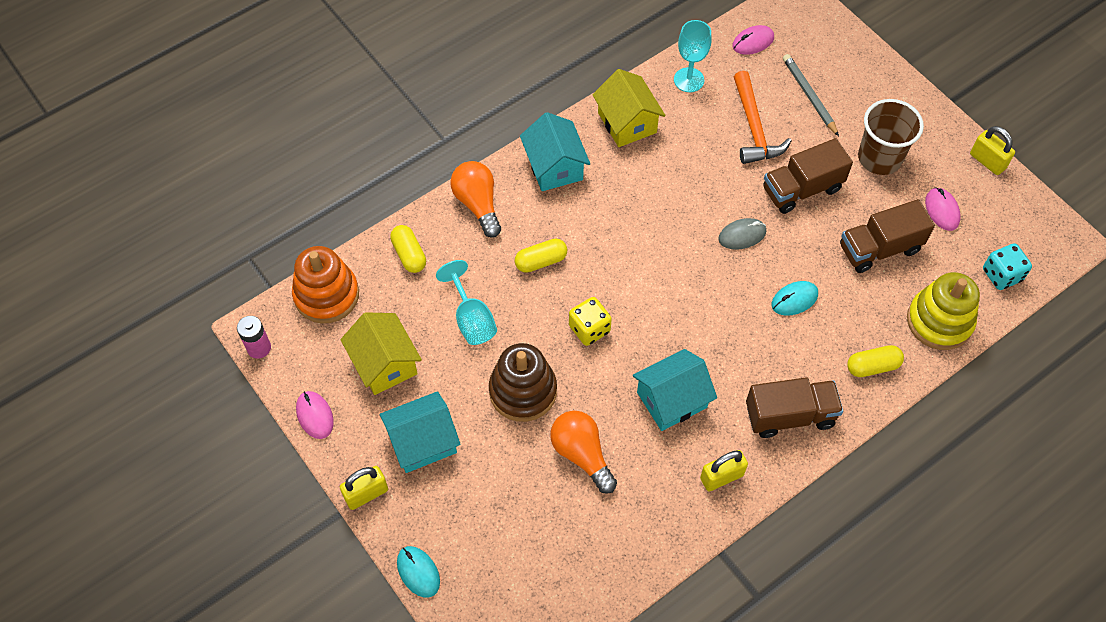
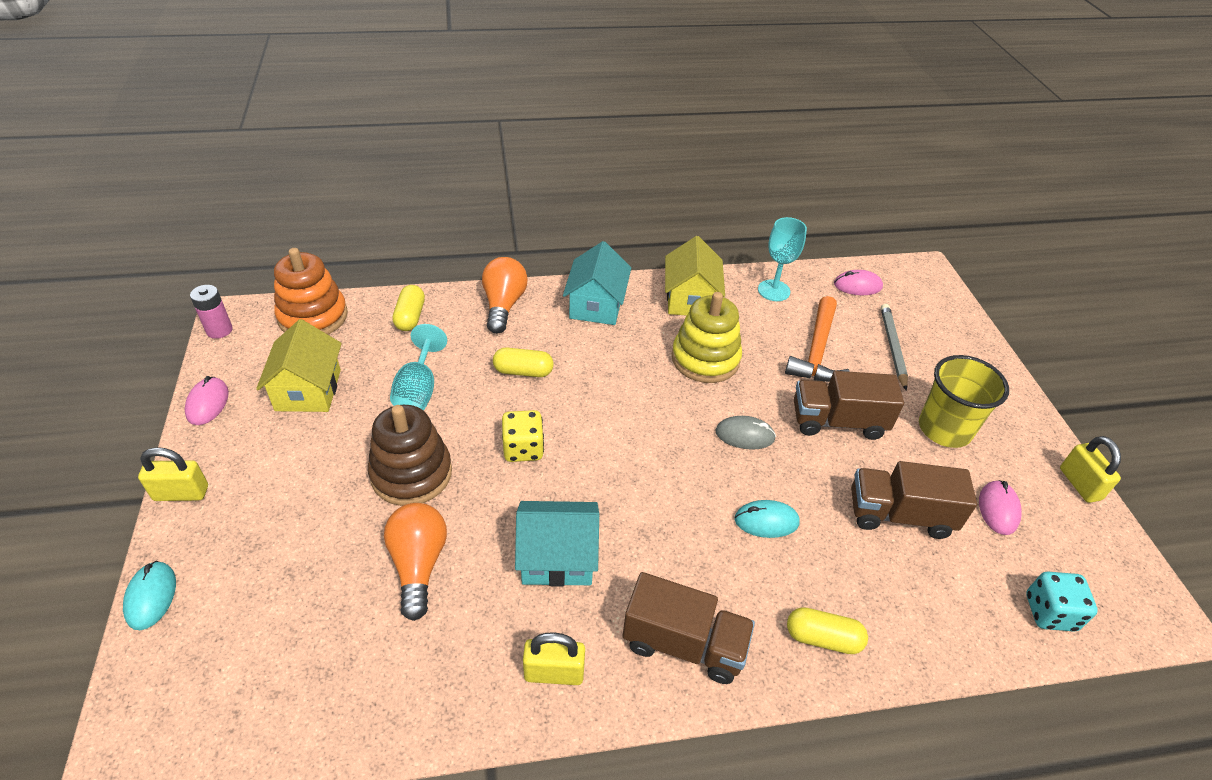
camera: 25 degrees right, 15 degrees down
turquoise house [380,391,461,473] -> none
brown cup [858,99,924,175] -> yellow cup [919,355,1009,448]
yellow stacking toy [907,272,980,350] -> yellow stacking toy moved to [672,292,742,383]

